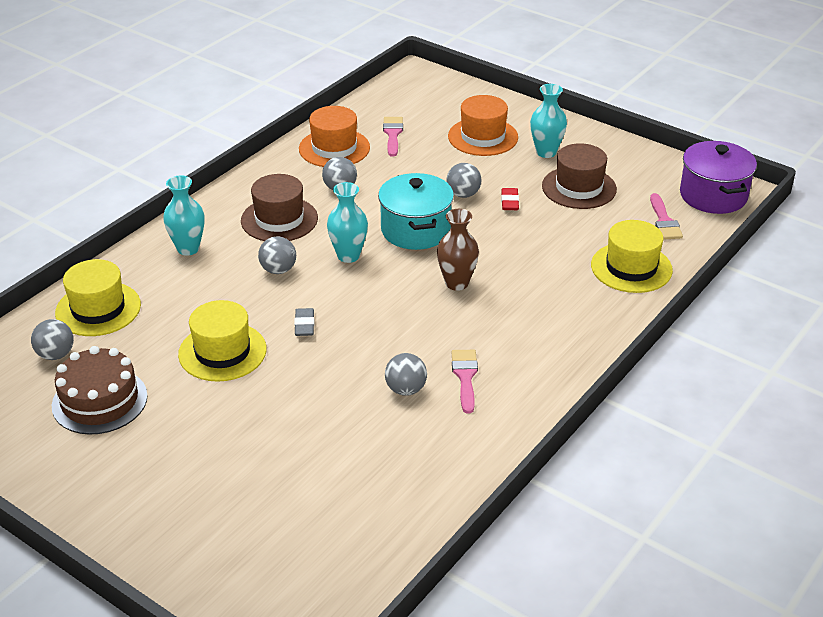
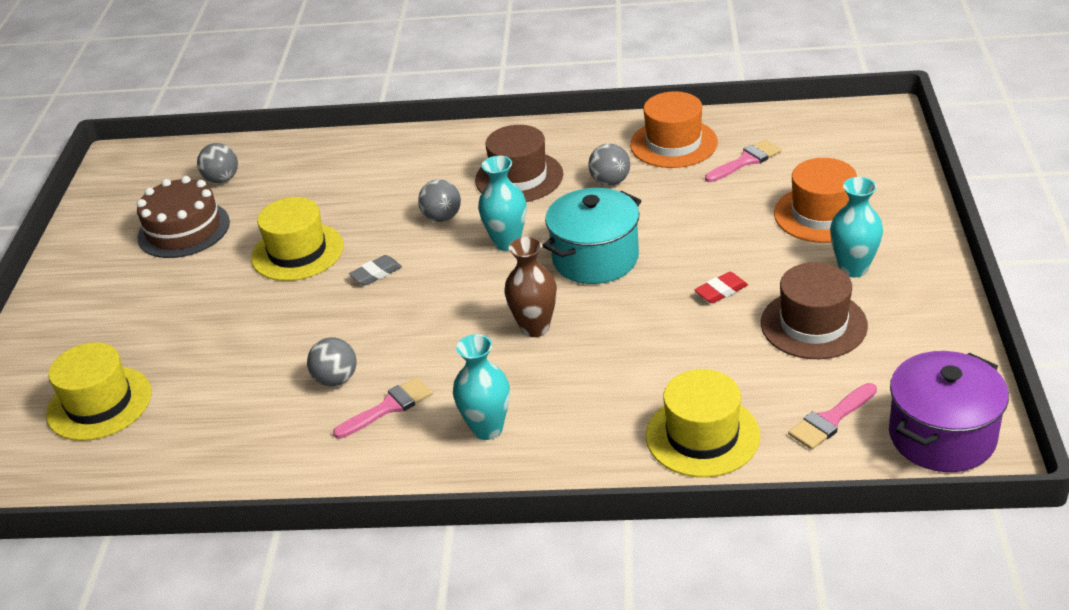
camera: 60 degrees right, 0 degrees up
yellow hat [55,259,141,336] -> yellow hat moved to [46,342,151,441]
turquoise vase [163,176,205,256] -> turquoise vase moved to [453,334,510,440]
grey ball [446,163,482,198] -> none

